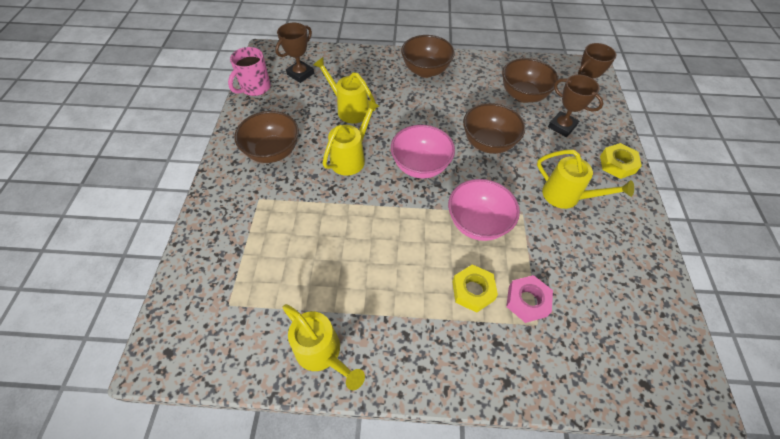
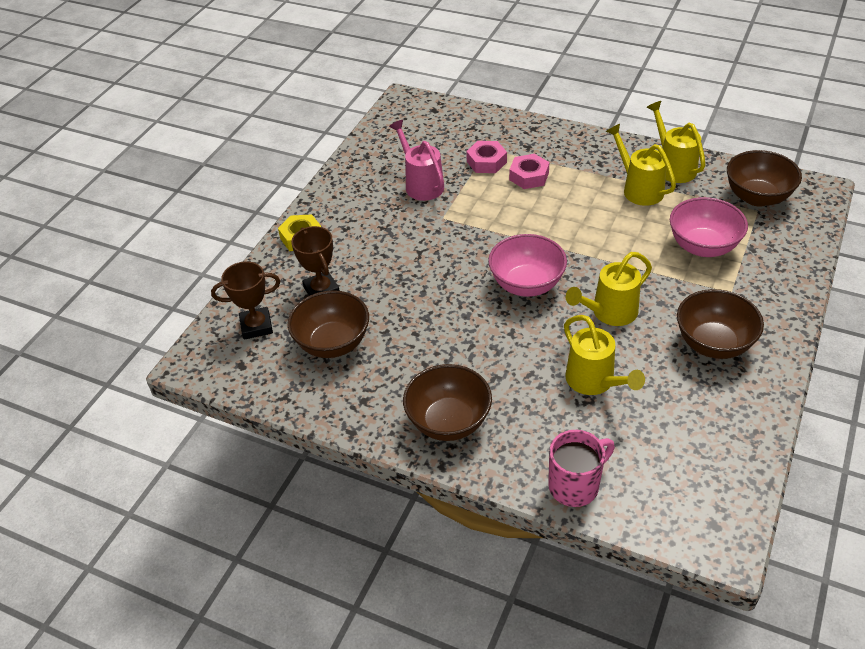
camera: 155 degrees left, 10 degrees down
pink mug [228,47,270,96] -> pink mug moved to [548,430,615,507]
brown trophy [275,23,314,83] -> none
pink bowl [448,179,520,241] -> pink bowl moved to [670,197,748,257]
yellow nut [452,264,498,313] -> pink nut [509,154,550,189]
brown bowl [463,103,525,154] -> brown bowl moved to [727,150,802,207]
yellow watering can [537,150,634,209] -> yellow watering can moved to [606,124,676,206]
none -> pink watering can [389,120,444,201]

